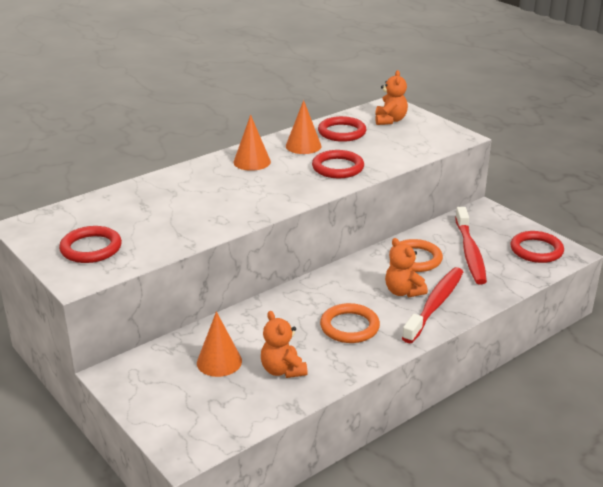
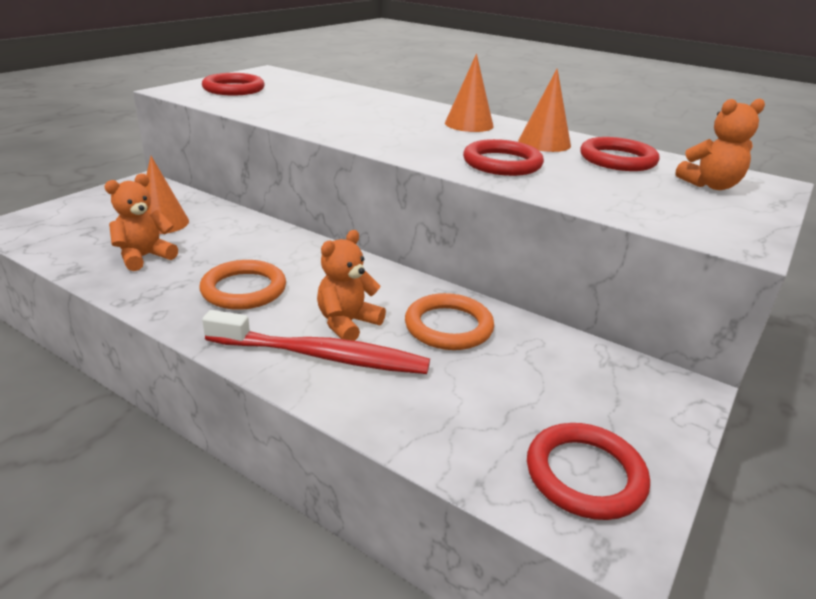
camera: 70 degrees right, 0 degrees up
red toothbrush [455,207,487,284] -> none

